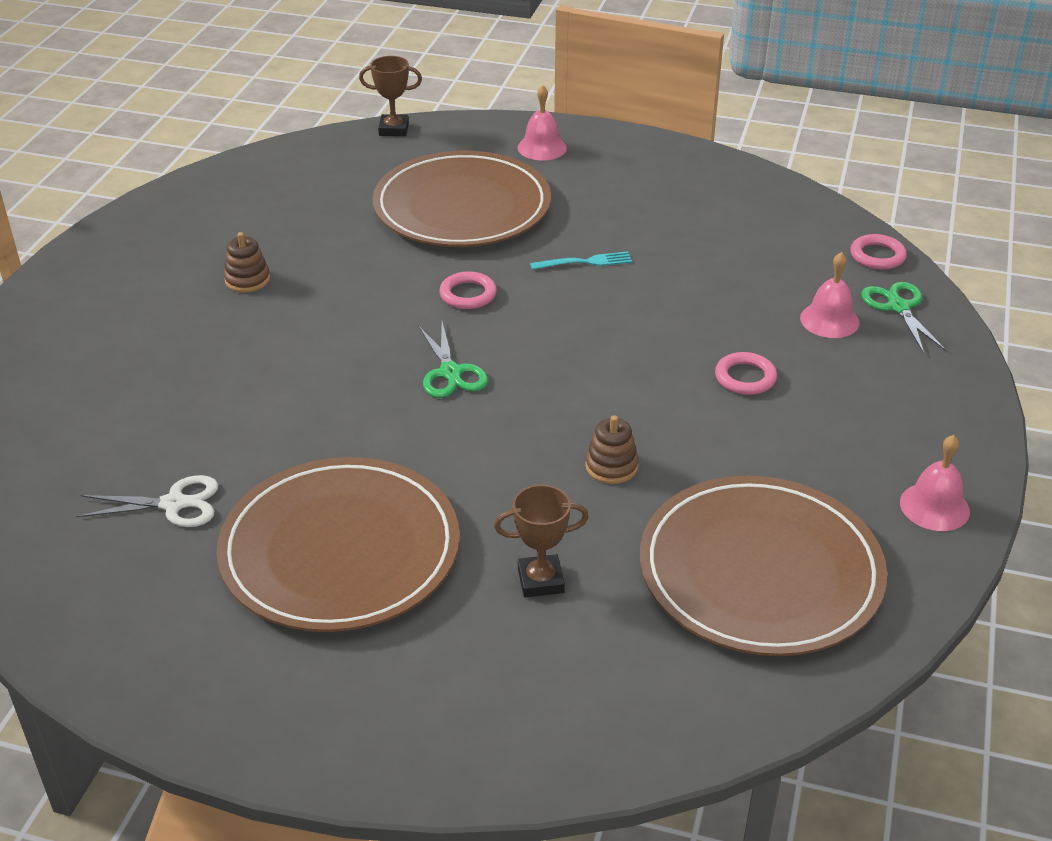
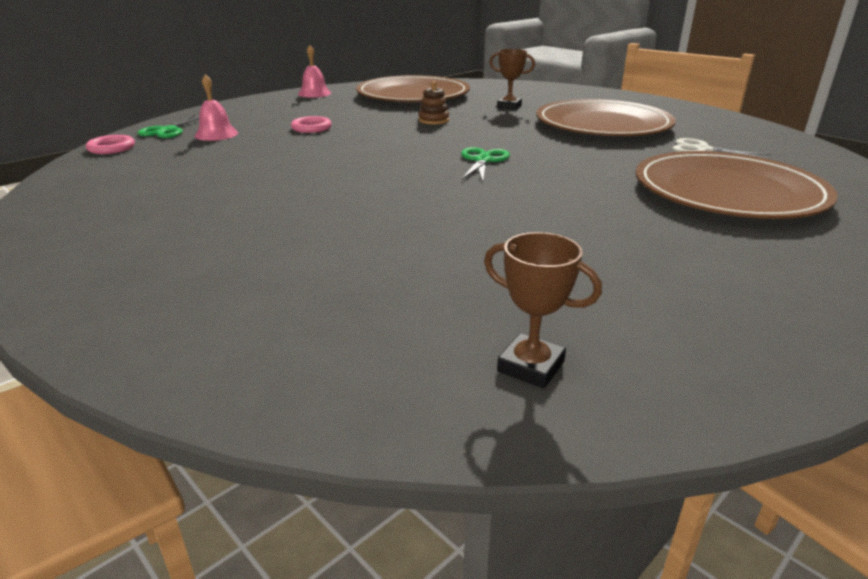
camera: 150 degrees left, 10 degrees down
brown stacking toy [224,232,270,293] -> none
brown trophy [359,56,422,136] -> brown trophy moved to [484,232,602,389]
brown plate [372,151,551,247] -> brown plate moved to [636,151,838,219]
pink ring [439,271,497,309] -> none
pink bell [518,85,567,160] -> none
turquoise fork [530,252,632,270] -> none

